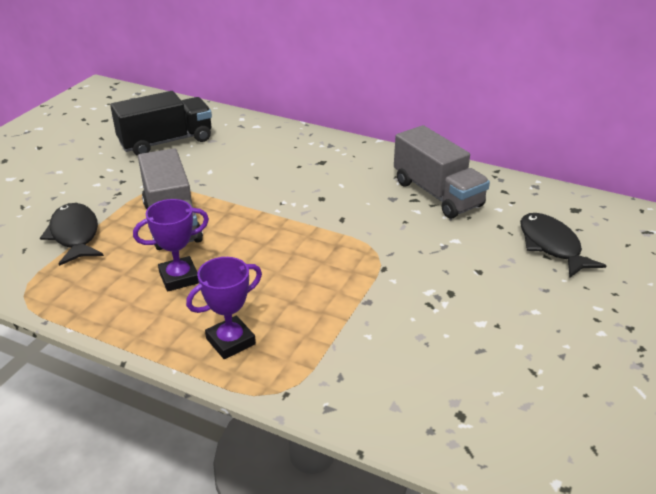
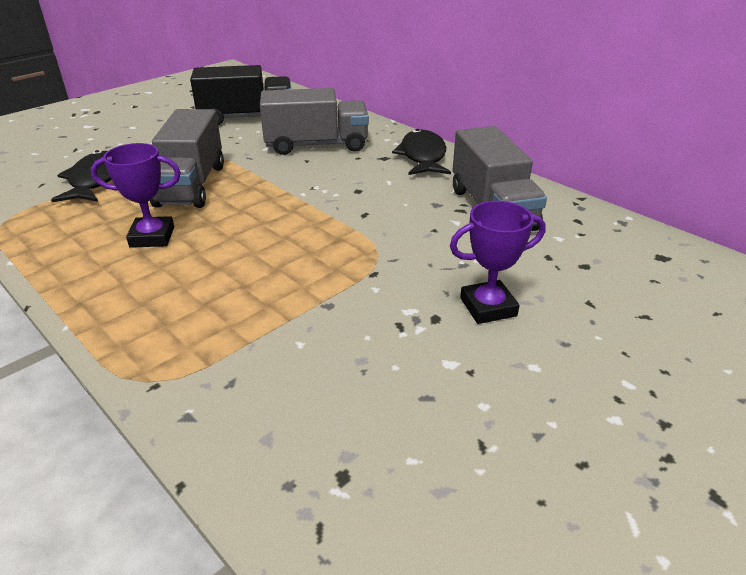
camera: 20 degrees right, 0 degrees up
purple trophy [186,257,262,359] -> purple trophy moved to [450,201,546,324]
black fish [520,213,607,278] -> black fish moved to [392,129,451,175]
none -> grey truck [260,88,369,155]

